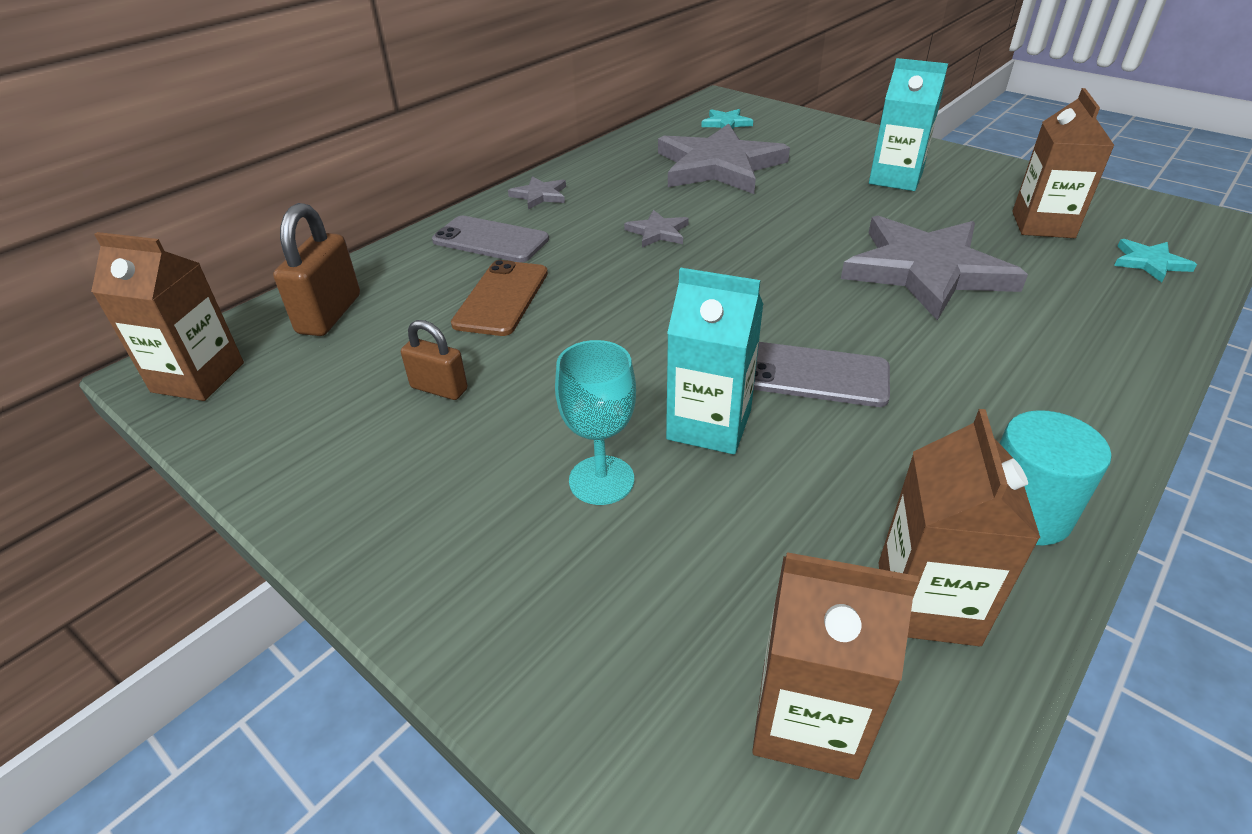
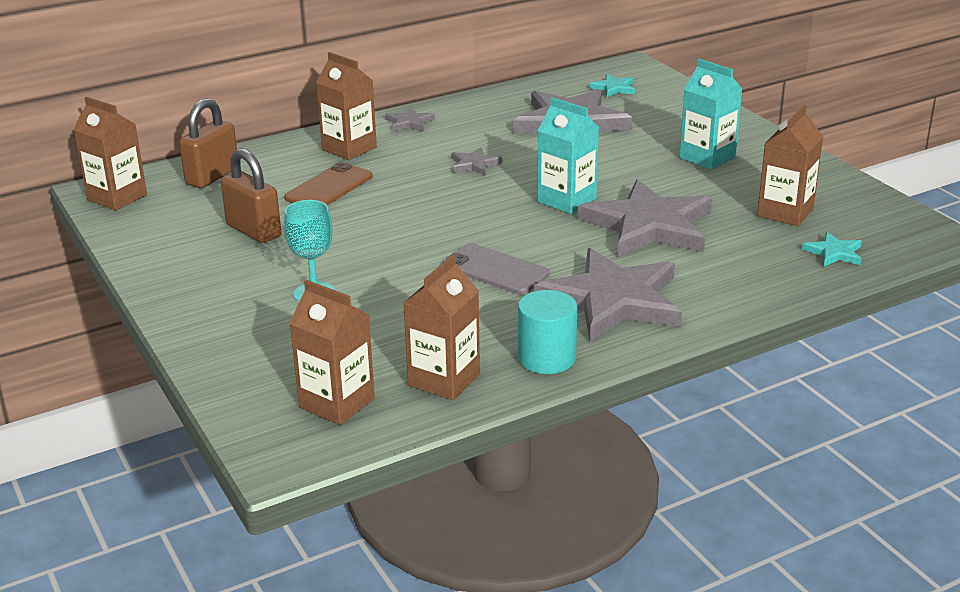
camera: 20 degrees right, 10 degrees down
brown padlock [401,320,468,400] -> brown padlock [221,148,281,243], size x1.62
grey phone [432,216,549,262] -> brown carton [316,52,377,160]
turquoise carton [666,268,763,455] -> turquoise carton moved to [538,97,599,214]
none -> grey star [534,248,682,341]

